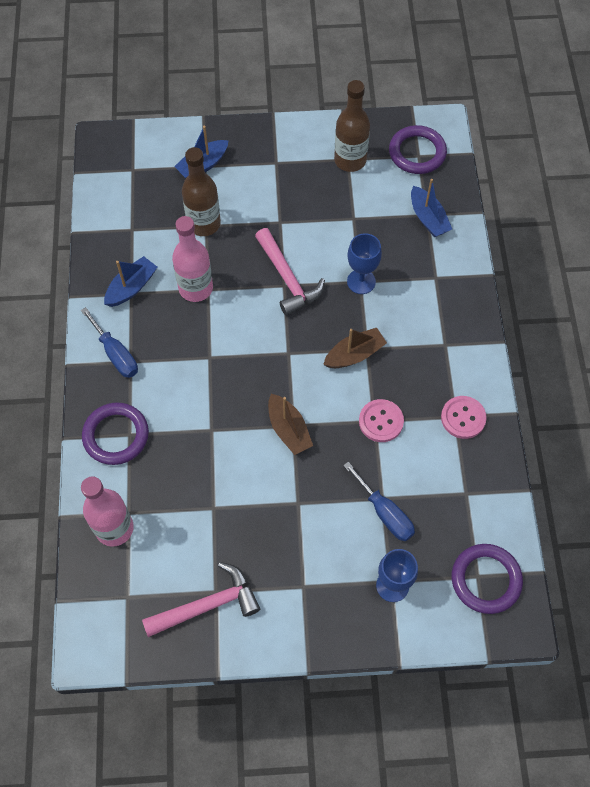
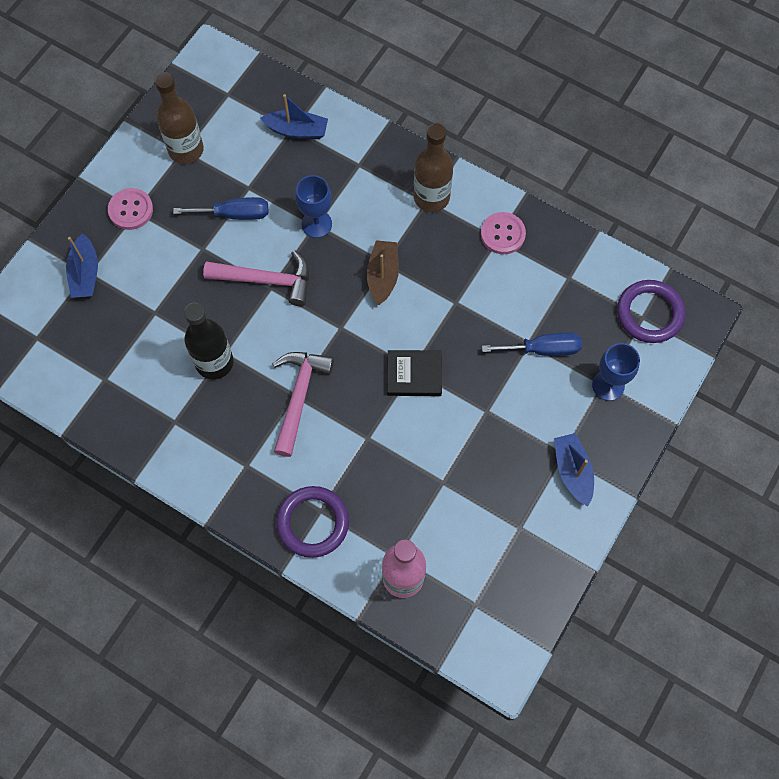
camera: 55 degrees left, 5 degrees up
blue screwdriver [81,307,138,378] -> blue screwdriver moved to [173,197,268,220]
blue boat [104,256,157,307] -> blue boat moved to [554,433,594,506]
pink hammer [142,562,260,637] -> pink hammer moved to [273,352,334,457]
pink bottle [172,216,213,302] -> black bottle [184,303,234,380]
brown bottle [182,147,221,236] -> brown bottle moved to [414,123,453,212]
brown boat [268,394,313,455] -> black book [387,350,442,396]
pink button [359,399,404,442] -> pink button moved to [108,188,153,230]
purple ring [389,125,447,174] -> none

